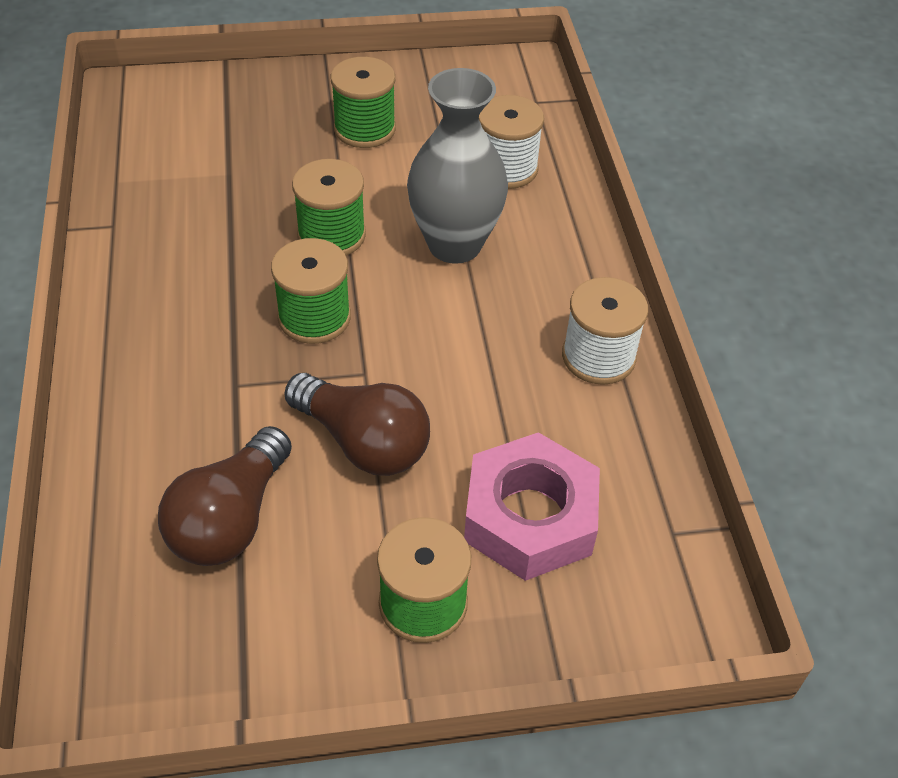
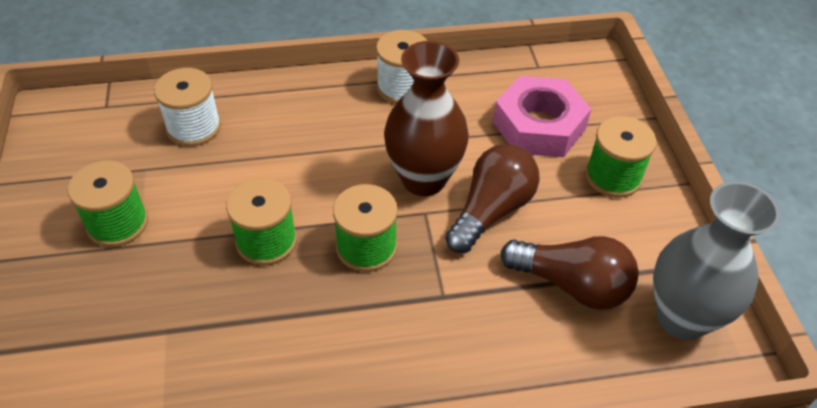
camera: 90 degrees left, 0 degrees up
grey vase [407,68,508,264] -> grey vase moved to [653,181,780,340]
none -> brown vase [384,41,469,196]

